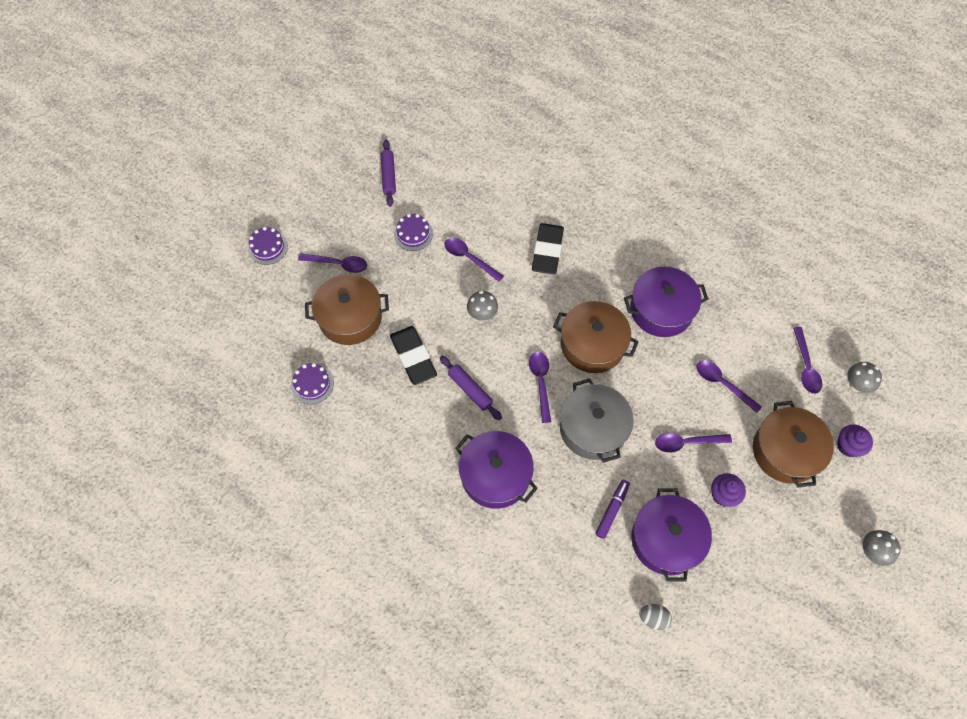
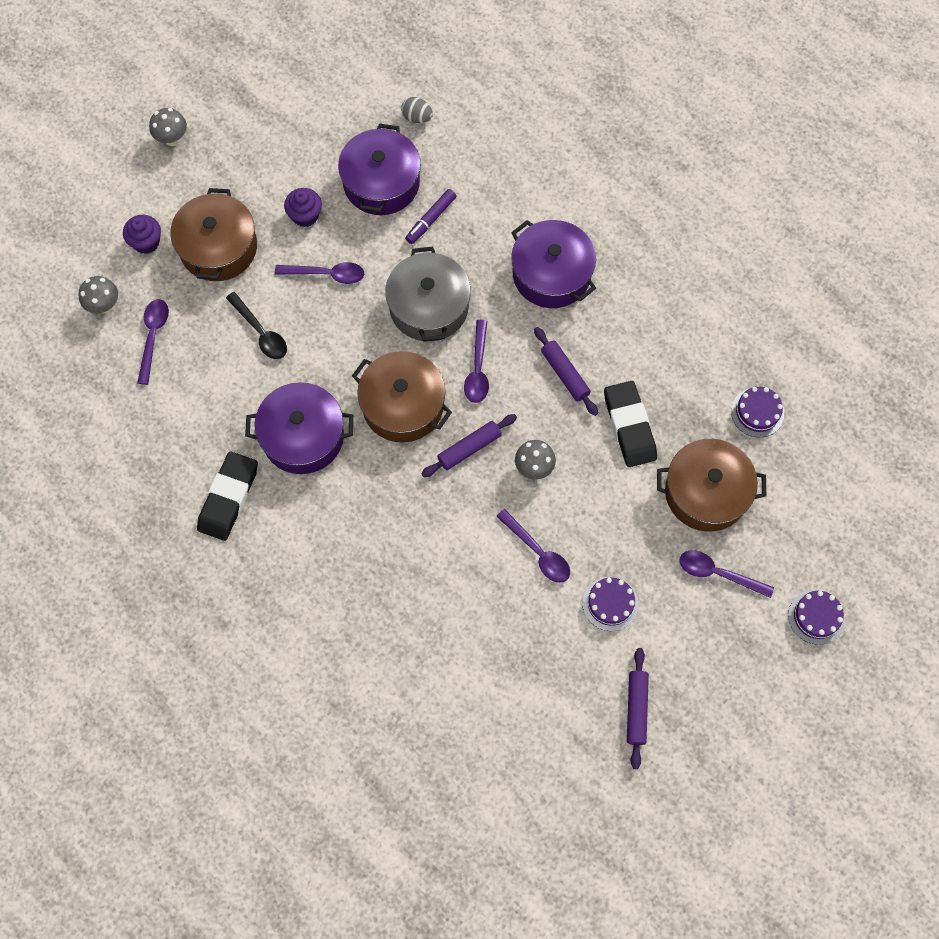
camera: 170 degrees left, 5 degrees up
black eraser [532,223,564,274] -> black eraser moved to [197,451,258,541]
purple spoon [697,360,762,413] -> black spoon [226,292,287,359]
none -> purple rolling pin [421,414,517,477]

